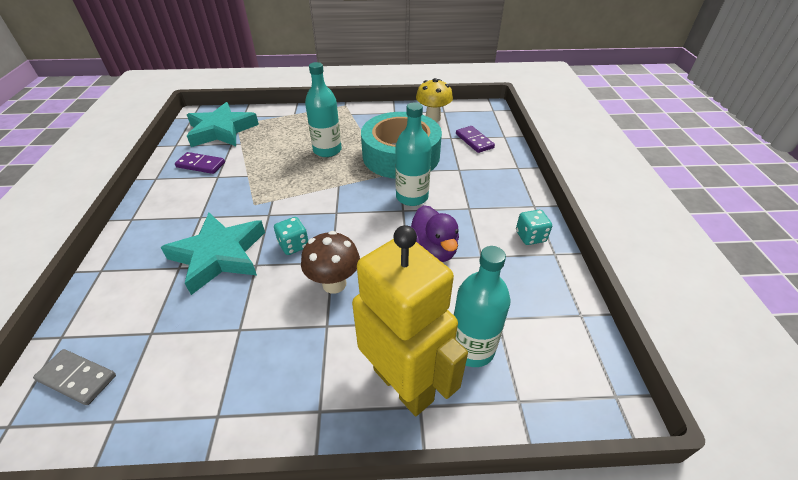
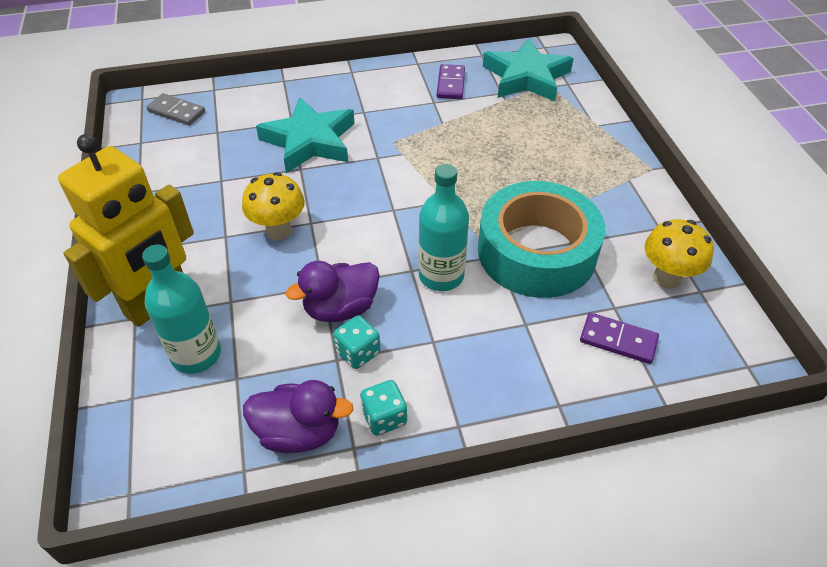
camera: 80 degrees right, 5 degrees up
grey domino [33,349,116,405] -> grey domino turned 75 degrees counterclockwise [146,93,205,126]
turquoise dice [274,217,308,255] -> turquoise dice moved to [333,315,380,369]
brown mushroom [301,231,360,294] -> yellow mushroom [242,172,305,240]
turquoise bottle [305,62,342,157] -> none
purple domino [456,126,495,153] -> purple domino turned 60 degrees clockwise [580,312,659,364]
none -> purple duck [243,380,354,453]

